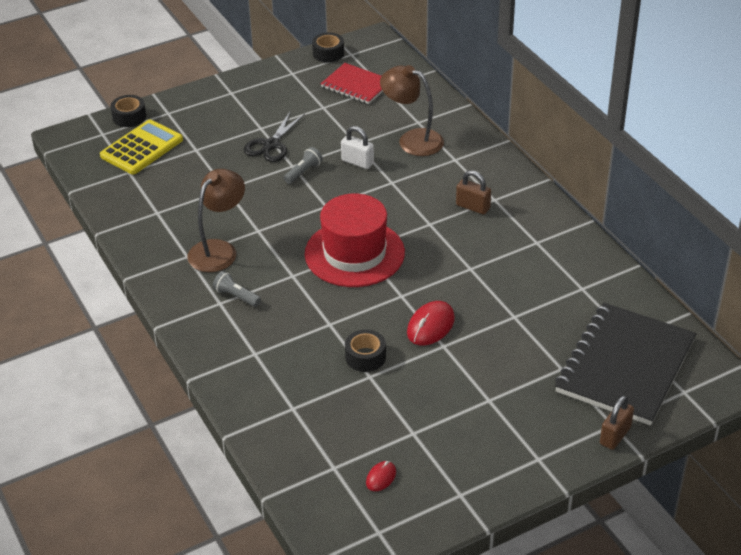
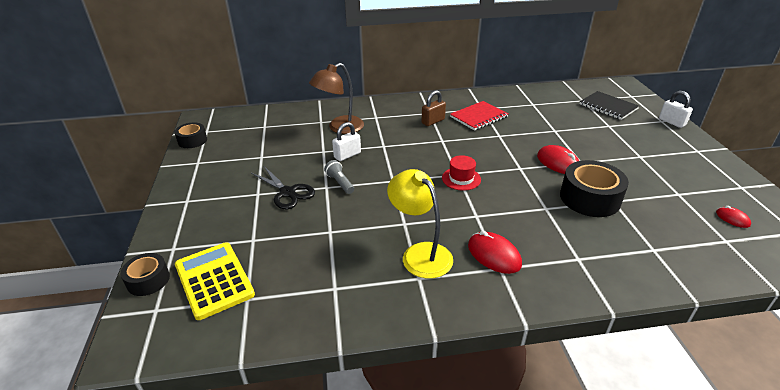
camera: 70 degrees left, 5 degrees down
brown lamp [188,169,245,272] -> yellow lamp [387,169,453,279]
grey flashlight [213,271,261,307] -> red mouse [468,231,522,274]
red hat [305,194,405,287] -> red hat [442,155,481,191], size x0.46
red notebook [321,63,383,104] -> red notebook moved to [450,101,509,131]
black tape [345,329,386,372] -> black tape [560,160,629,217], size x1.72
black notebook [555,303,696,426] -> black notebook [580,91,639,120], size x0.55
brown padlock [600,395,634,450] -> white padlock [659,91,693,128]

